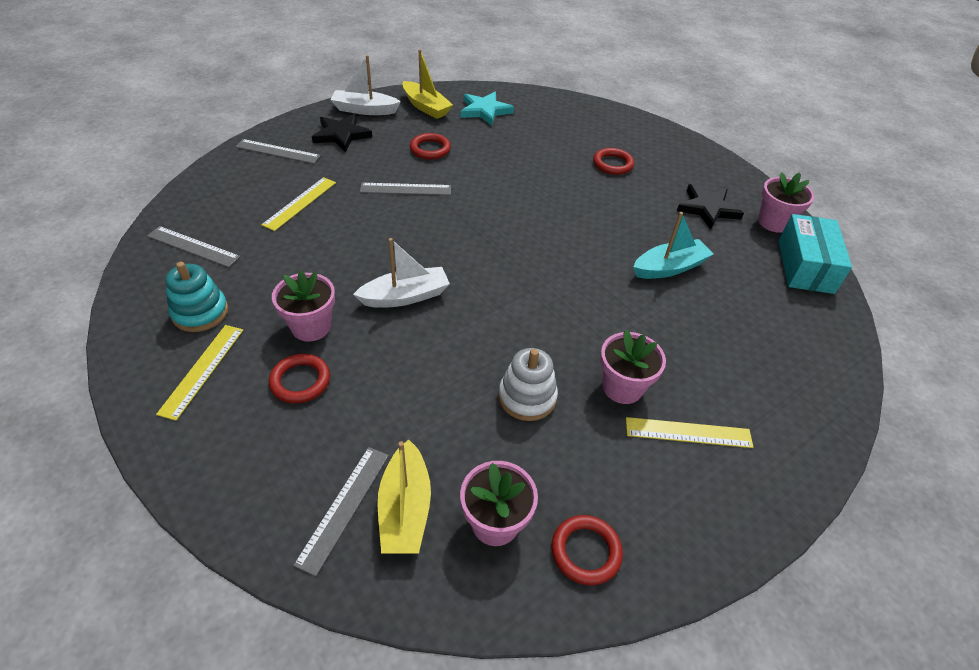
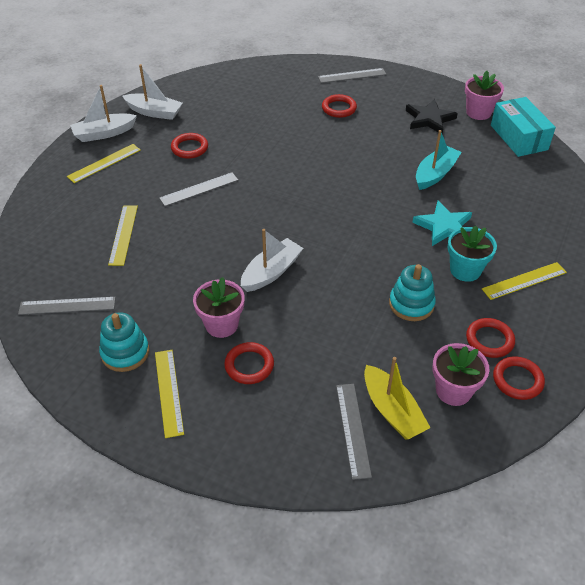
camera: 25 degrees left, 0 degrees up
grey ruler [235,139,321,164] -> grey ruler moved to [318,68,387,83]
black star [312,114,372,152] -> yellow ruler [67,144,141,183]
yellow boat [403,49,453,119] -> white boat [122,64,183,120]
turquoise star [460,92,514,126] -> turquoise star moved to [412,201,472,246]
white stacking toy [498,348,558,421] -> turquoise stacking toy [389,264,436,321]
pink flower pot [600,330,666,404] -> turquoise flower pot [448,226,497,282]
none -> red ring [466,318,515,358]

